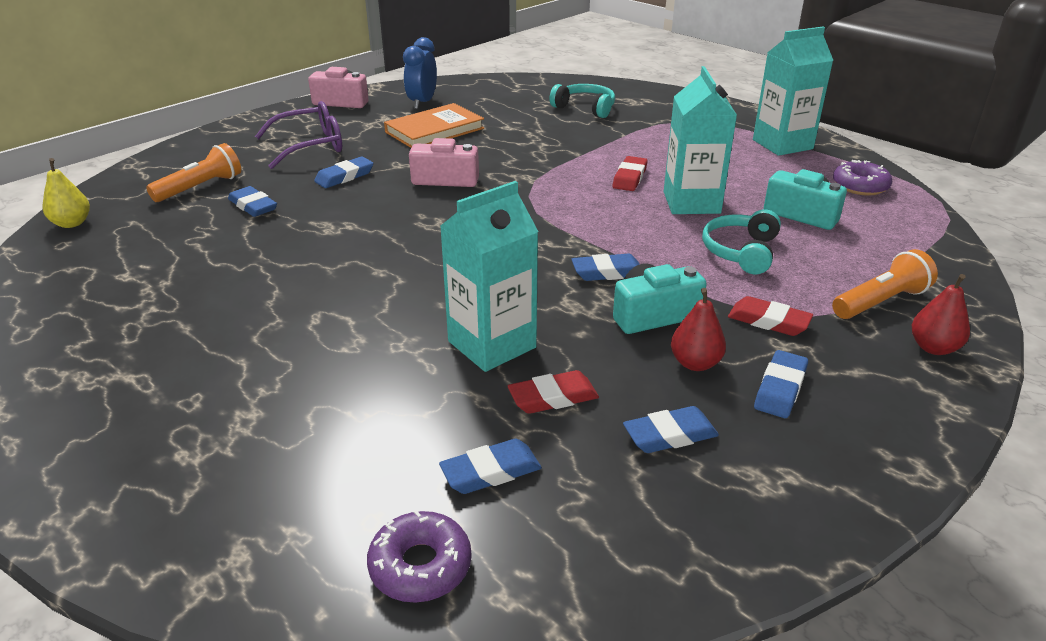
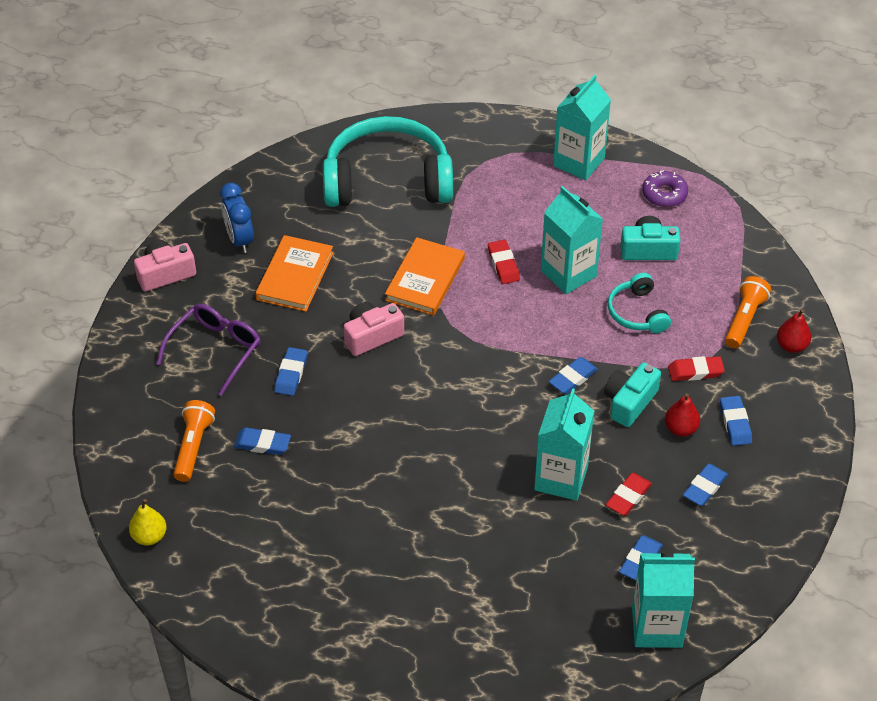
camera: 35 degrees left, 15 degrees up
purple donut [367,510,472,603] -> turquoise carton [632,551,695,648]
turquoise headphones [549,84,615,118] -> turquoise headphones [323,116,453,207], size x2.12
none -> orange book [385,237,465,316]

